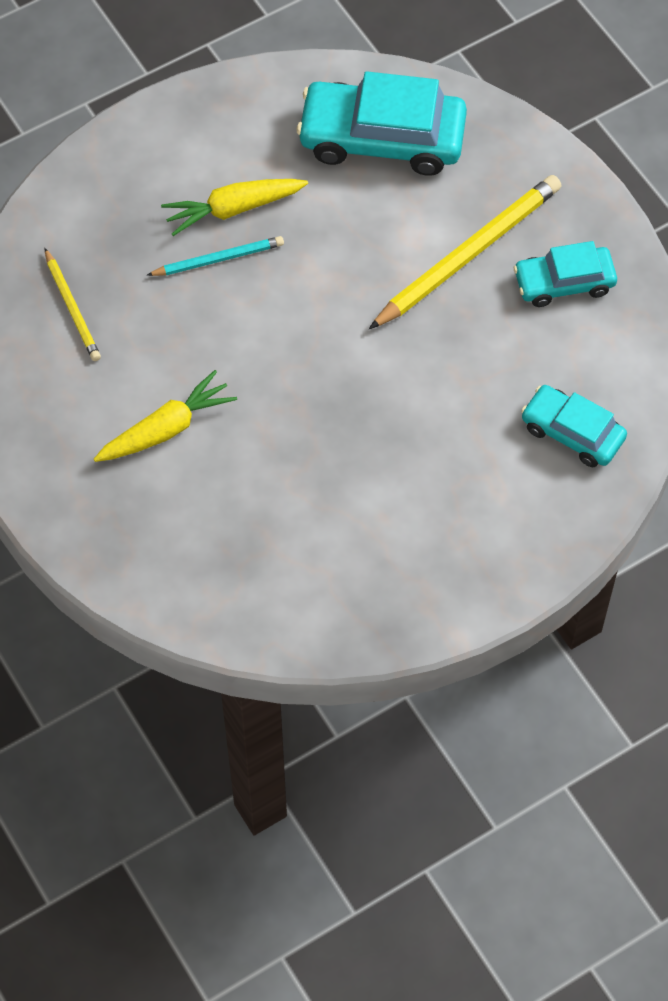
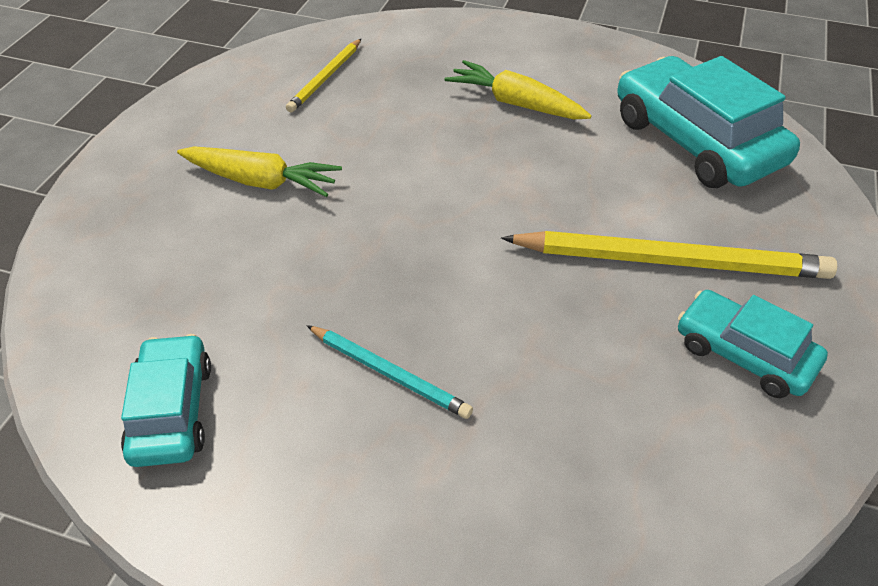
camera: 50 degrees right, 15 degrees down
turquoise pencil [147,236,284,276] -> turquoise pencil moved to [306,325,473,419]
turquoise car [521,385,627,467] -> turquoise car moved to [121,334,211,467]

